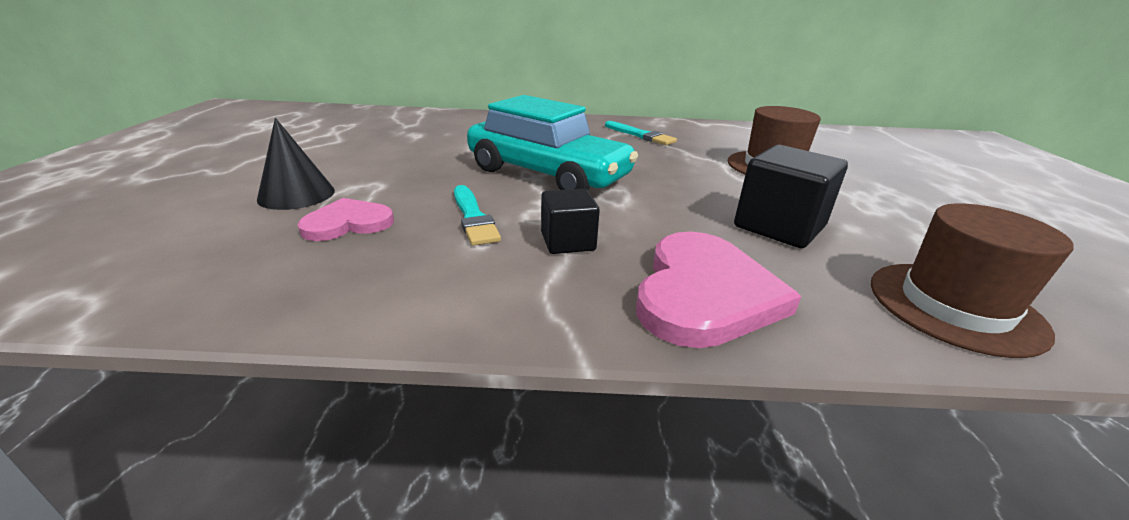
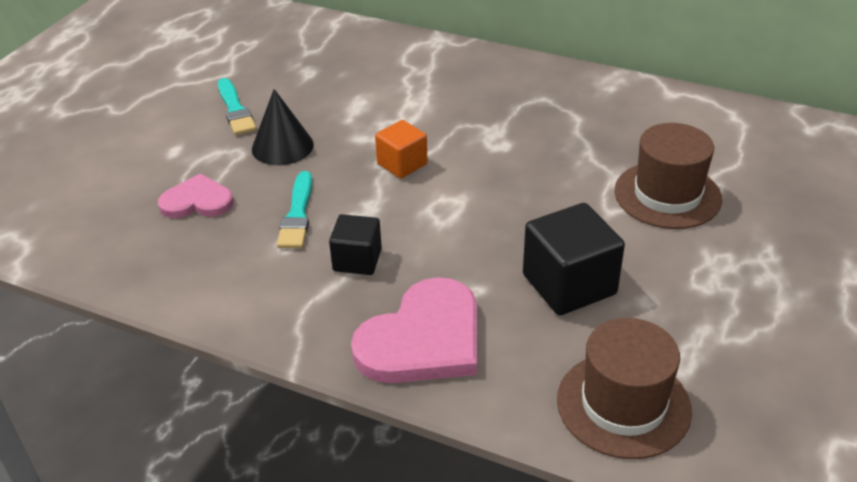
camera: 25 degrees right, 10 degrees up
black cone [257,118,335,210] -> black cone moved to [252,89,314,165]
turquoise car [467,95,638,190] -> orange cube [375,120,428,178]
turquoise brush [605,121,677,145] -> turquoise brush moved to [218,78,257,135]

